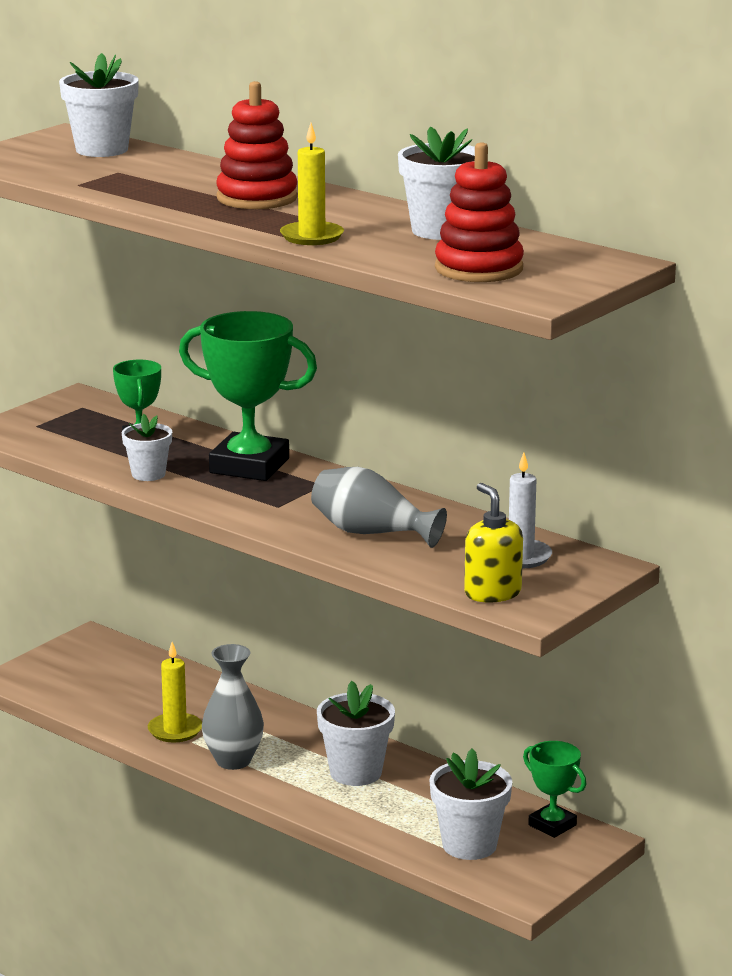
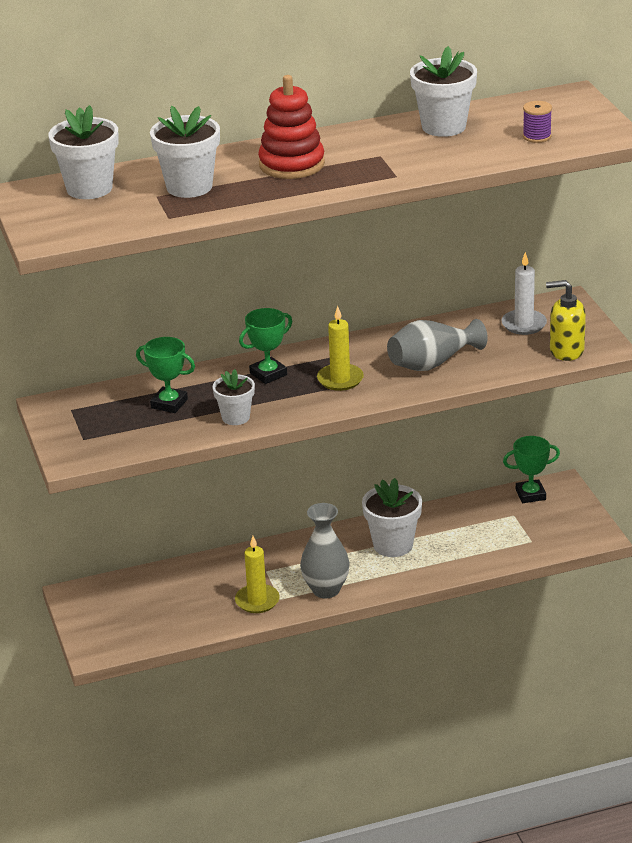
camera: 55 degrees left, 10 degrees up
green trophy [179,311,317,481] -> green trophy [239,308,292,384], size x0.54
yellow candle [280,123,344,245] -> yellow candle moved to [317,306,364,391]
white flower pot [429,749,512,860] -> white flower pot moved to [150,106,220,198]
red stacking toy [435,142,524,282] -> purple spool [523,101,552,143]

